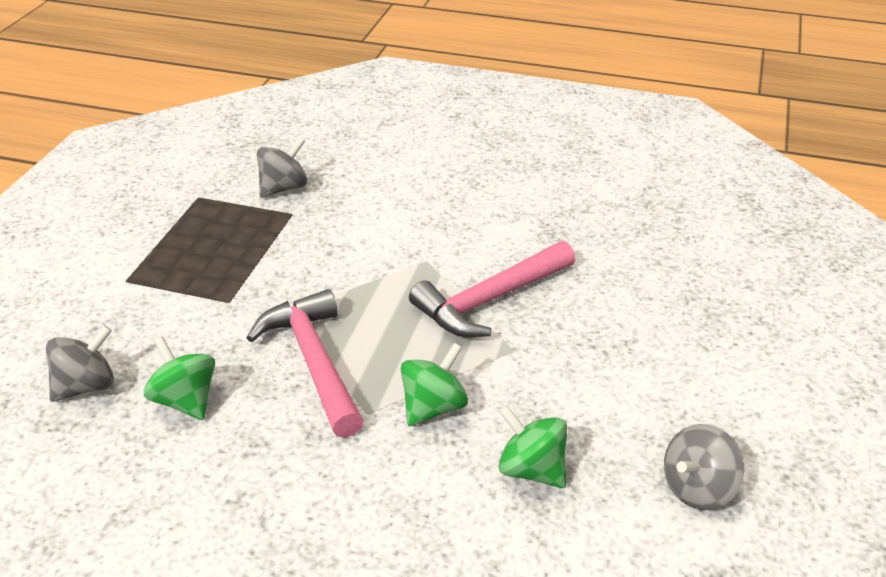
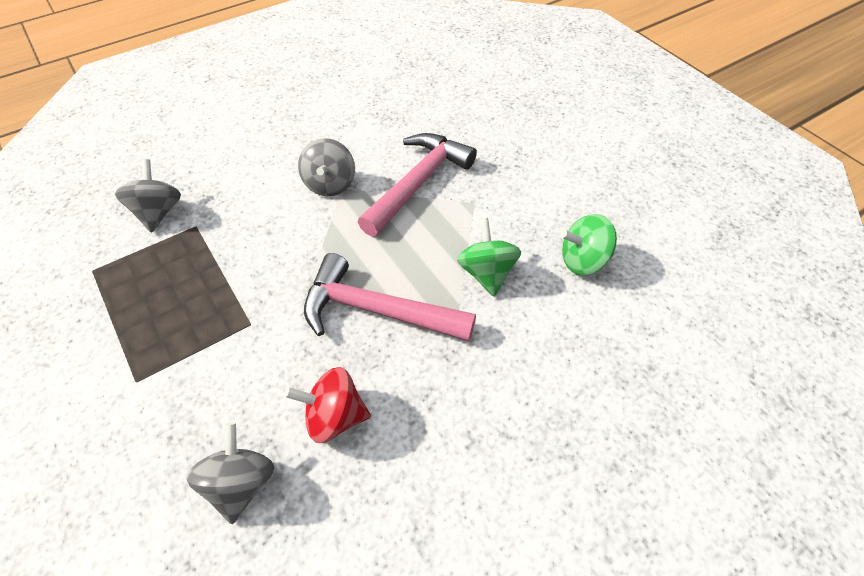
camera: 50 degrees left, 15 degrees up
green spinning top [144,336,215,420] -> red spinning top [285,367,371,443]
pink hammer [409,241,575,337] -> pink hammer turned 150 degrees counterclockwise [358,133,477,237]
grey spinning top [664,424,744,510] -> grey spinning top moved to [298,138,355,196]

